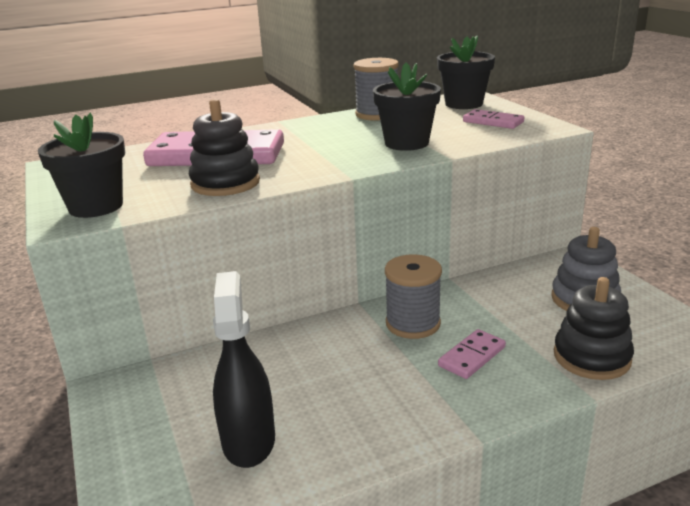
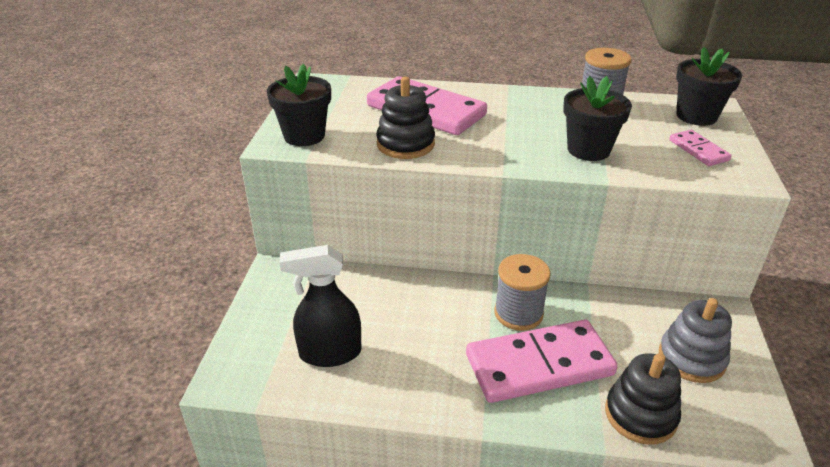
camera: 30 degrees right, 10 degrees up
black spray bottle [213,271,275,468] -> black spray bottle turned 120 degrees counterclockwise [280,245,361,367]
pink domino [438,329,506,379] -> pink domino [466,320,618,403], size x2.15

